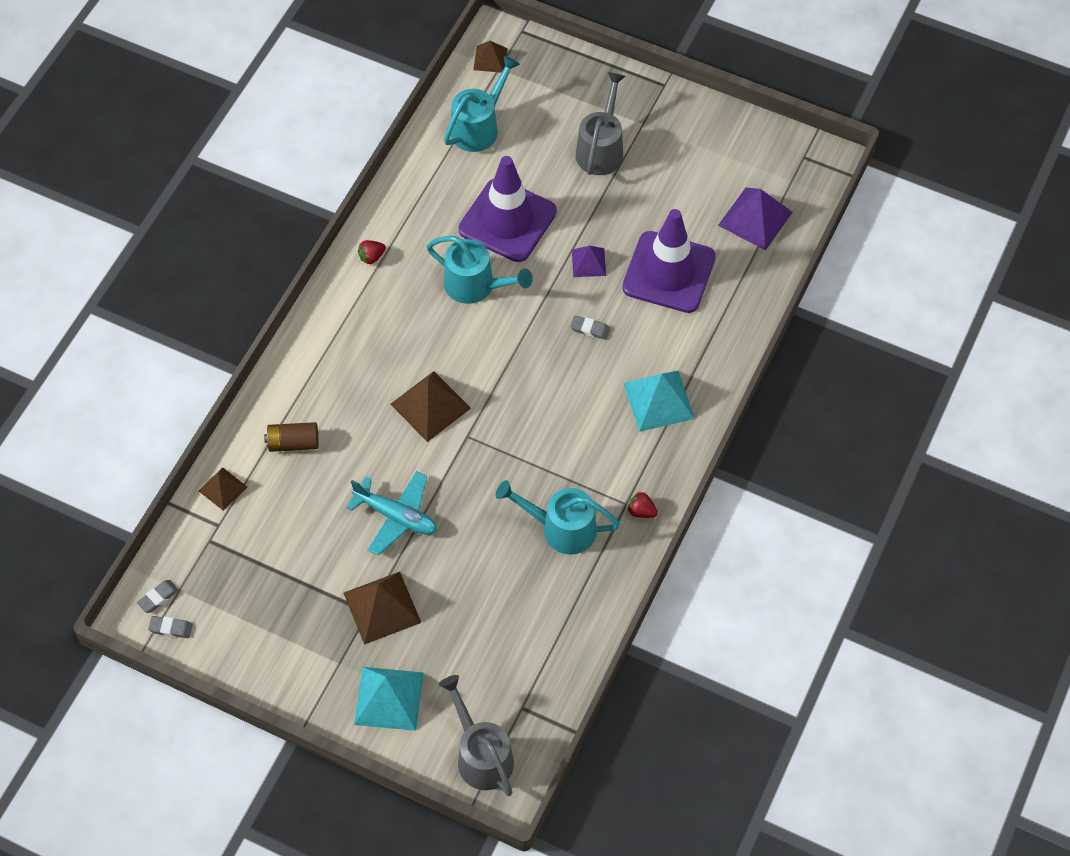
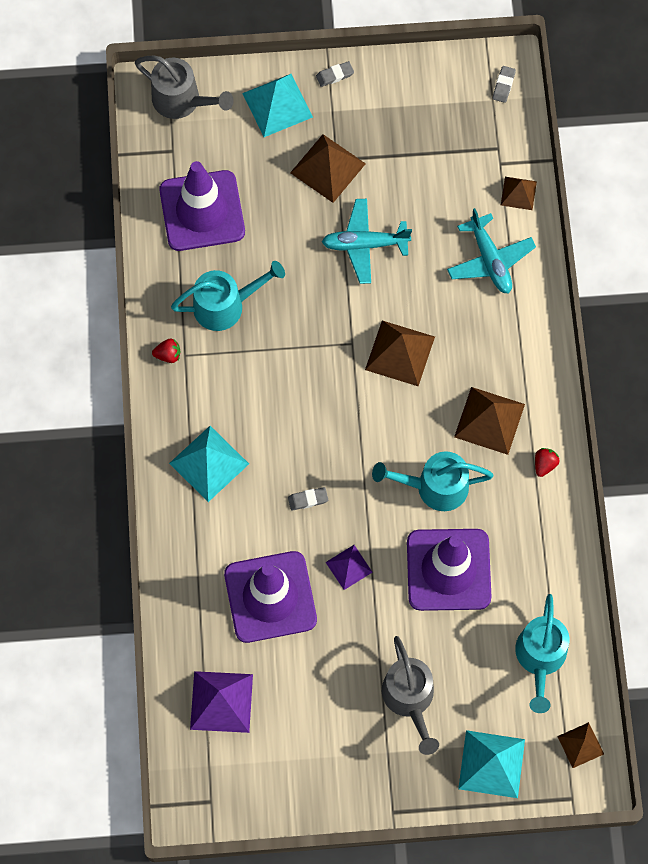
camera: 150 degrees right, 10 degrees up
grey eraser [148,616,193,638] -> grey eraser moved to [316,61,354,87]
brown battery [264,422,319,452] -> turquoise plane [447,208,536,294]
none -> purple traffic cone [159,161,245,251]
none -> brown pyramid [454,387,525,455]
none -> turquoise pyramid [458,730,525,798]

